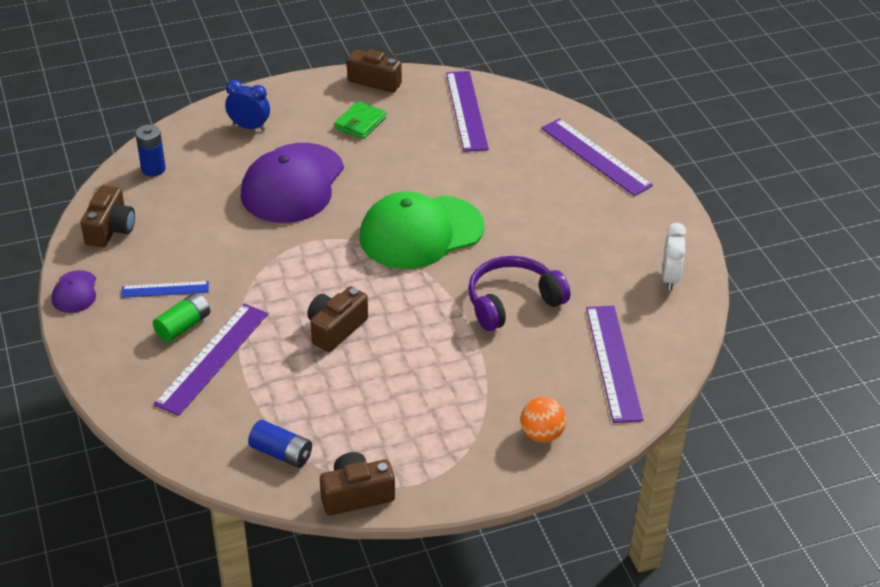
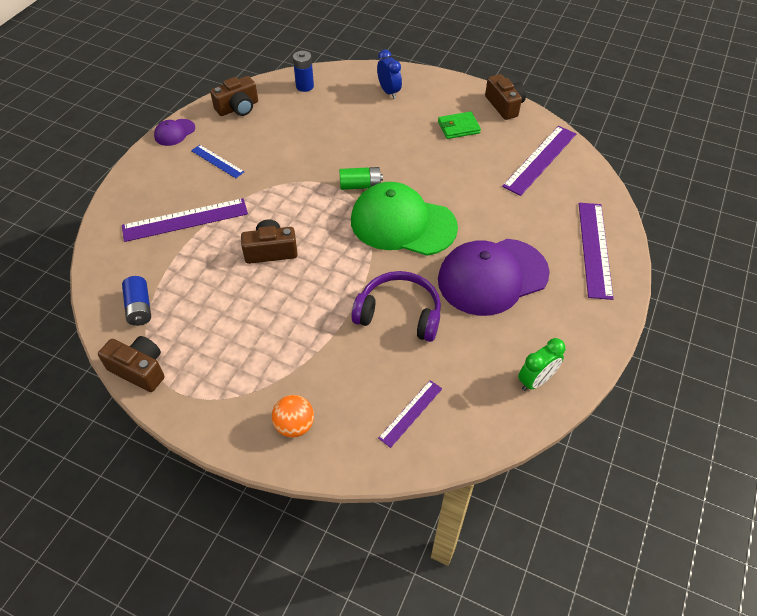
camera: 45 degrees right, 10 degrees up
green battery [153,292,210,342] -> green battery moved to [339,167,383,190]
purple cap [241,143,344,223] -> purple cap moved to [438,239,550,316]
purple ruler [586,306,644,423] -> purple ruler [378,380,442,448], size x0.56
white clock [662,223,686,290] -> green clock [518,338,565,391]

